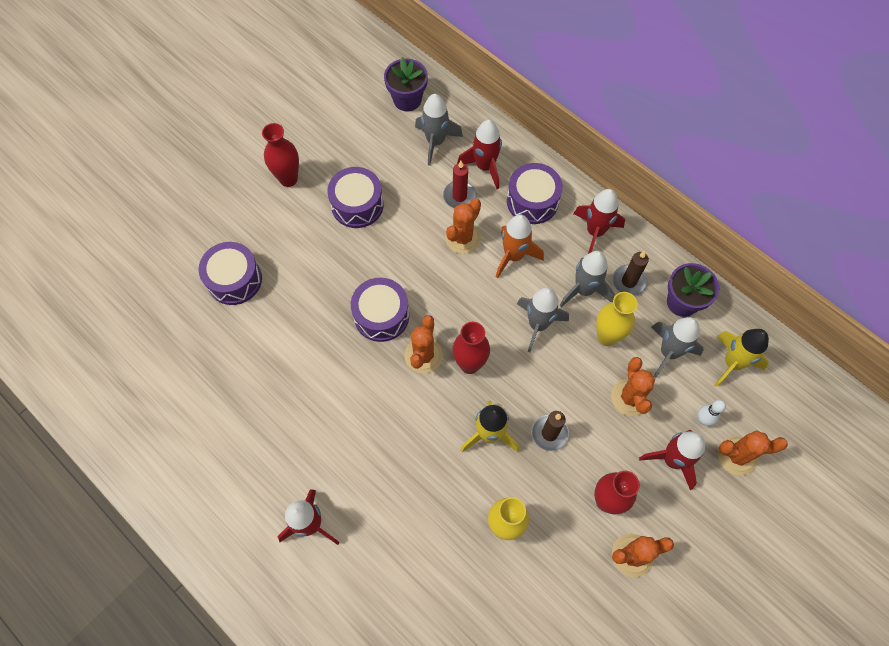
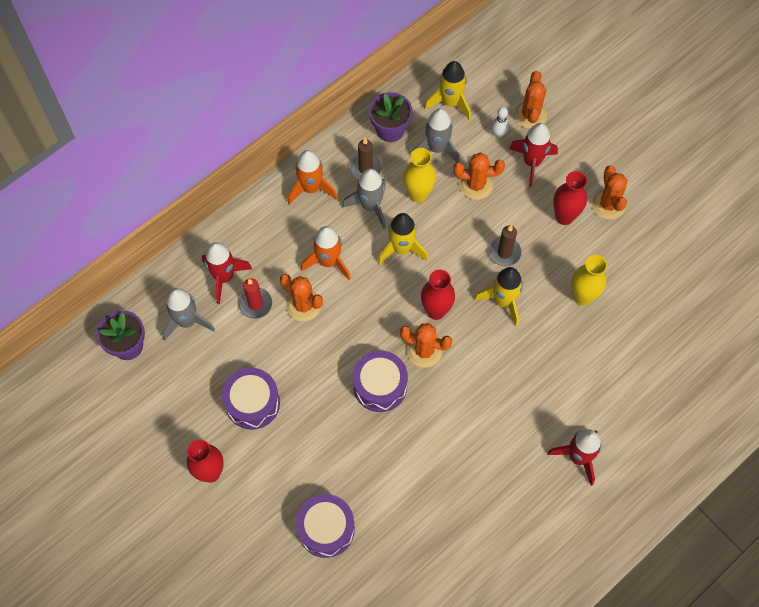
camera: 85 degrees left, 0 degrees up
purple drum [507,163,563,224] -> none
grey rocket [517,288,569,352] -> yellow rocket [378,213,428,265]
red rocket [574,189,625,254] -> orange rocket [288,150,338,205]

